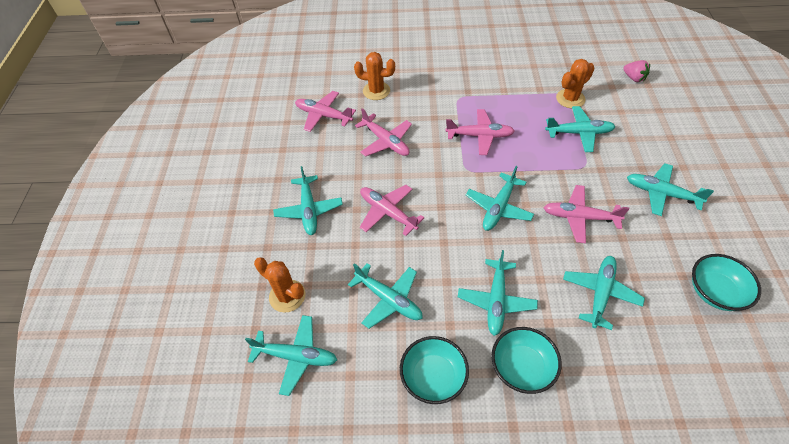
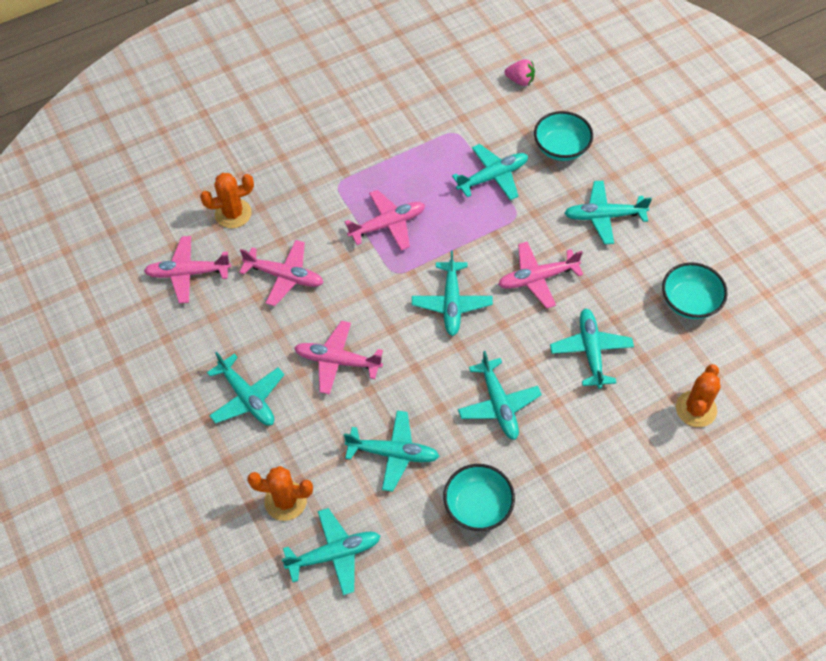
camera: 30 degrees left, 5 degrees up
turquoise bowl [491,327,562,394] -> turquoise bowl moved to [534,111,593,161]
orange cactus [556,59,595,108] -> orange cactus moved to [676,364,721,427]

